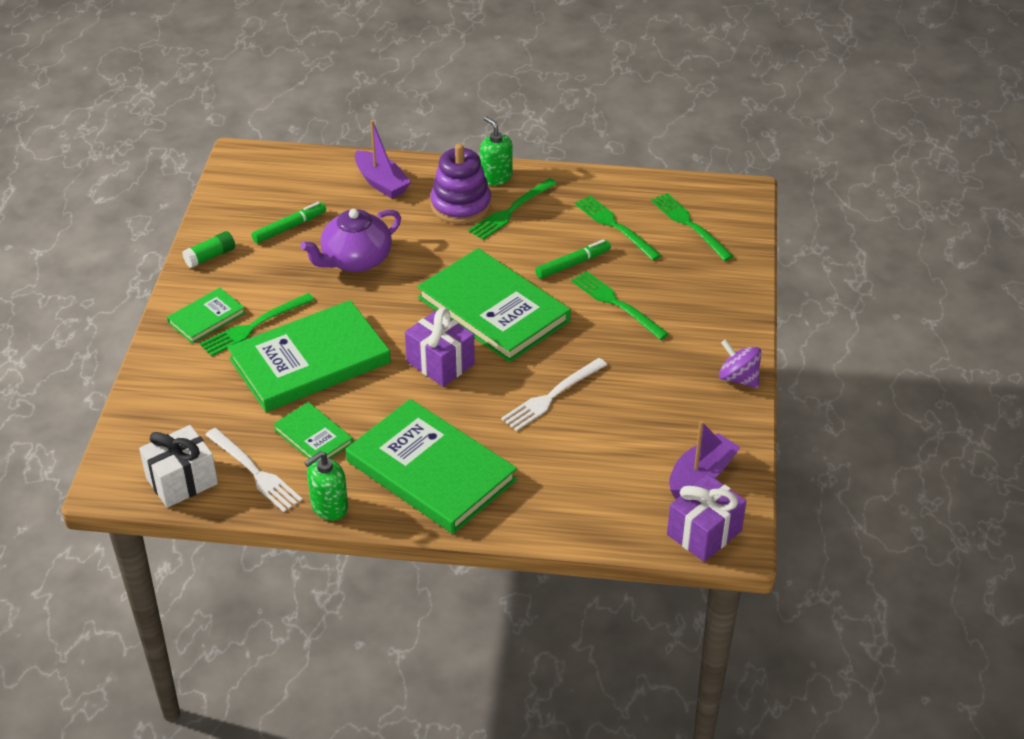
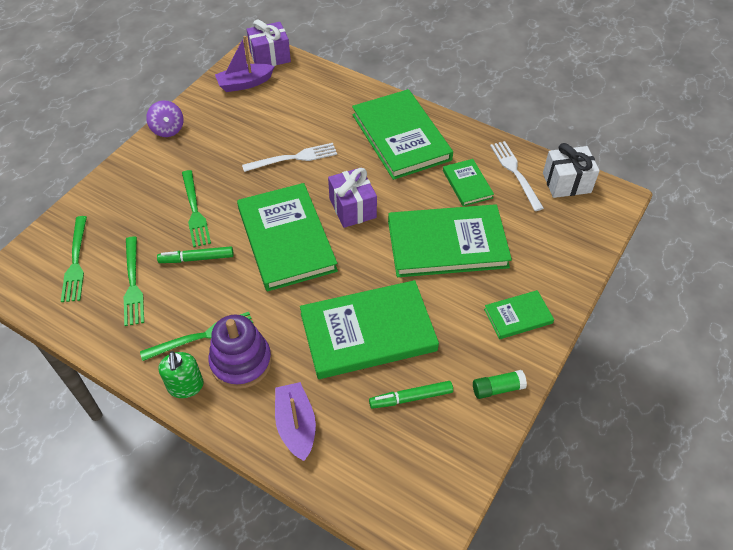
camera: 155 degrees left, 10 degrees up
green fork [200,293,315,356] -> none
purple teapot [301,209,401,272] -> green book [300,280,439,379]
green soap dispenser [305,451,348,520] -> none

